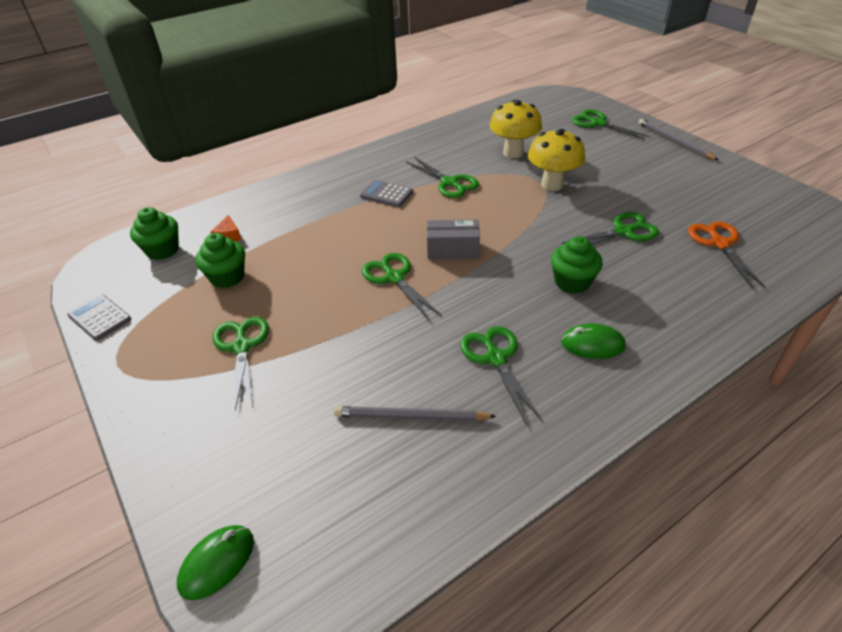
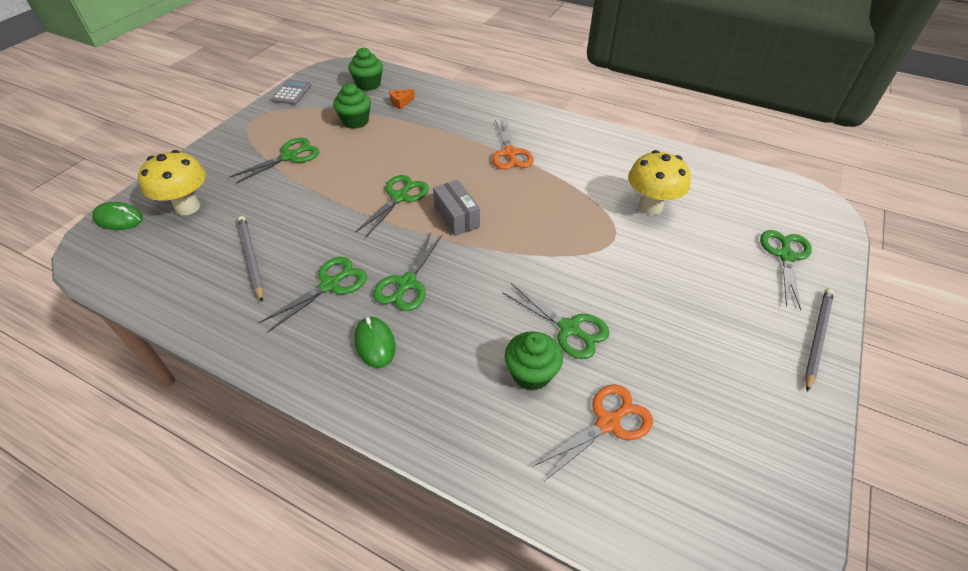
camera: 60 degrees right, 5 degrees up
grey calculator [360,180,413,207] -> orange scissors [492,119,534,170]
green scissors [406,157,479,198] -> green scissors moved to [373,233,443,311]
yellow mushroom [528,129,585,191] -> yellow mushroom moved to [138,150,206,215]
green cupcake [551,236,603,294] -> green cupcake moved to [505,331,563,391]

